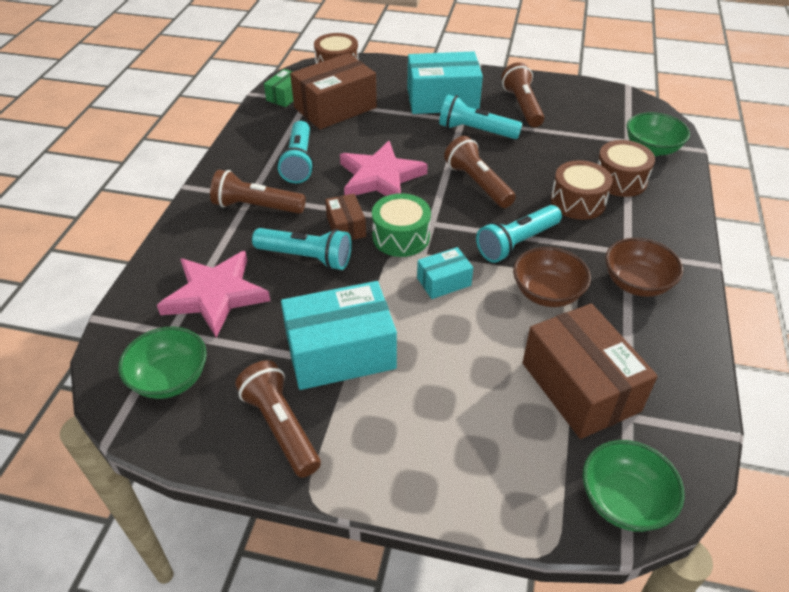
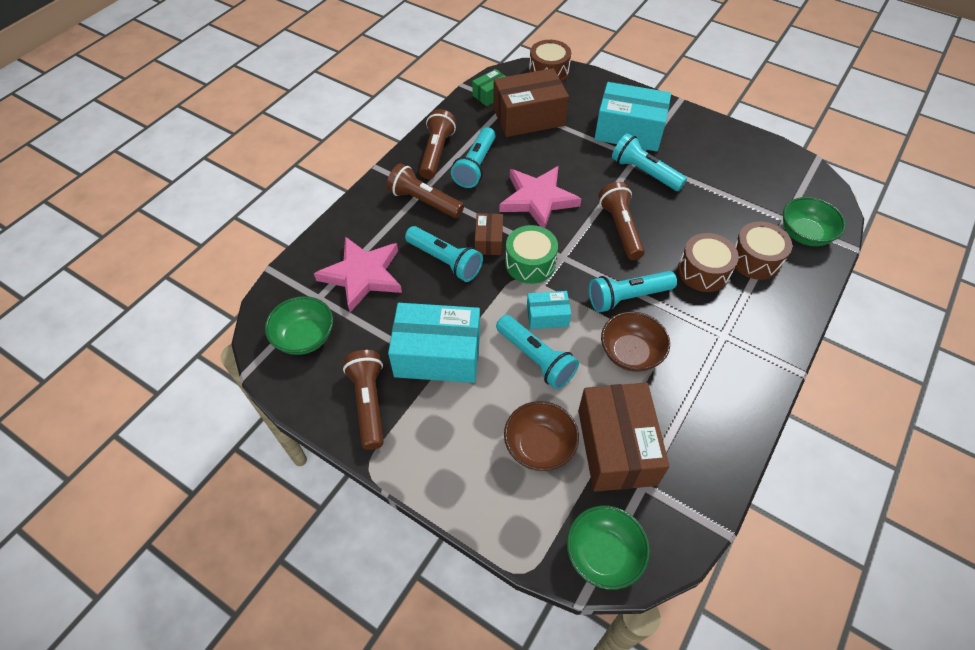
camera: 20 degrees right, 10 degrees up
brown flashlight [501,62,544,127] -> brown flashlight moved to [419,109,456,179]
brown bowl [605,238,683,297] -> brown bowl moved to [504,401,579,471]
none -> turquoise flashlight [496,315,579,389]

